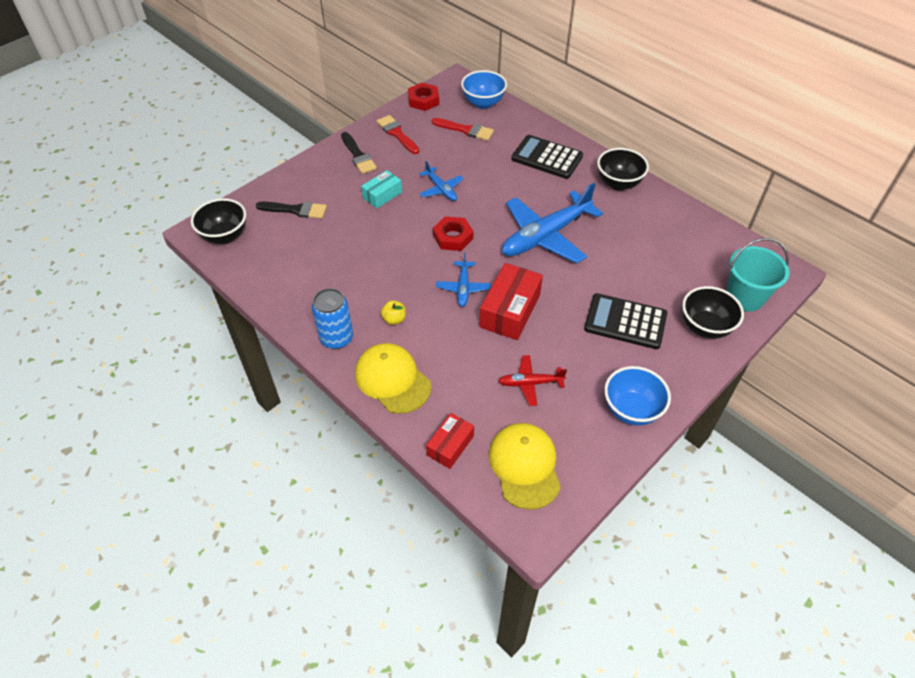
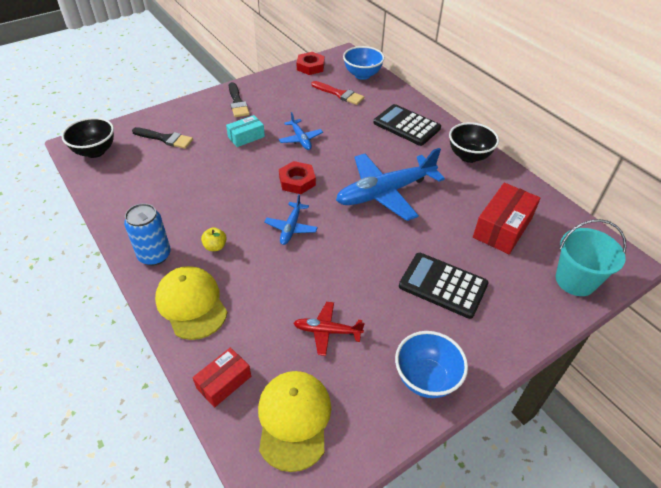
camera: 10 degrees right, 5 degrees down
red brush [376,115,419,154] -> none
red box [479,263,543,340] -> red box moved to [473,183,541,254]
black bowl [682,286,744,339] -> none

